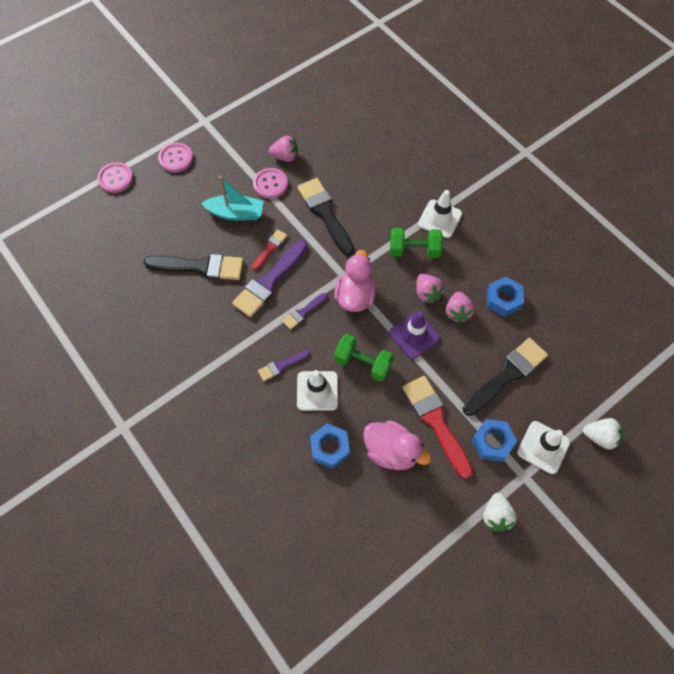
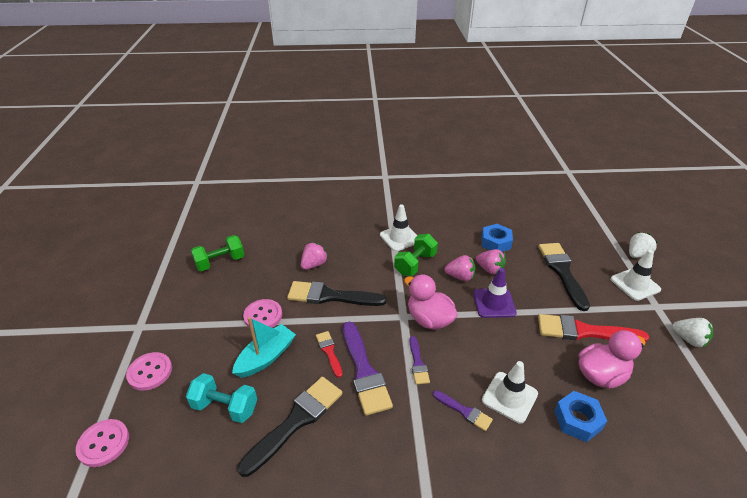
camera: 55 degrees left, 25 degrees down
purple brush [258,350,310,381] -> purple brush turned 60 degrees counterclockwise [433,390,493,431]
pink strawberry [269,135,298,162] -> pink strawberry moved to [301,242,328,270]
green dumbbell [334,334,394,382] -> green dumbbell moved to [191,235,244,271]
blue nut [471,419,517,462] -> none
none -> turquoise dumbbell [186,373,257,423]

